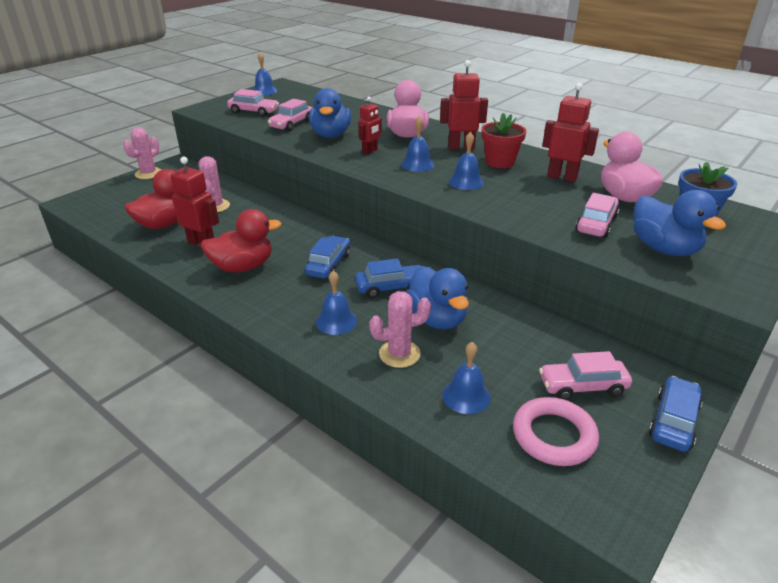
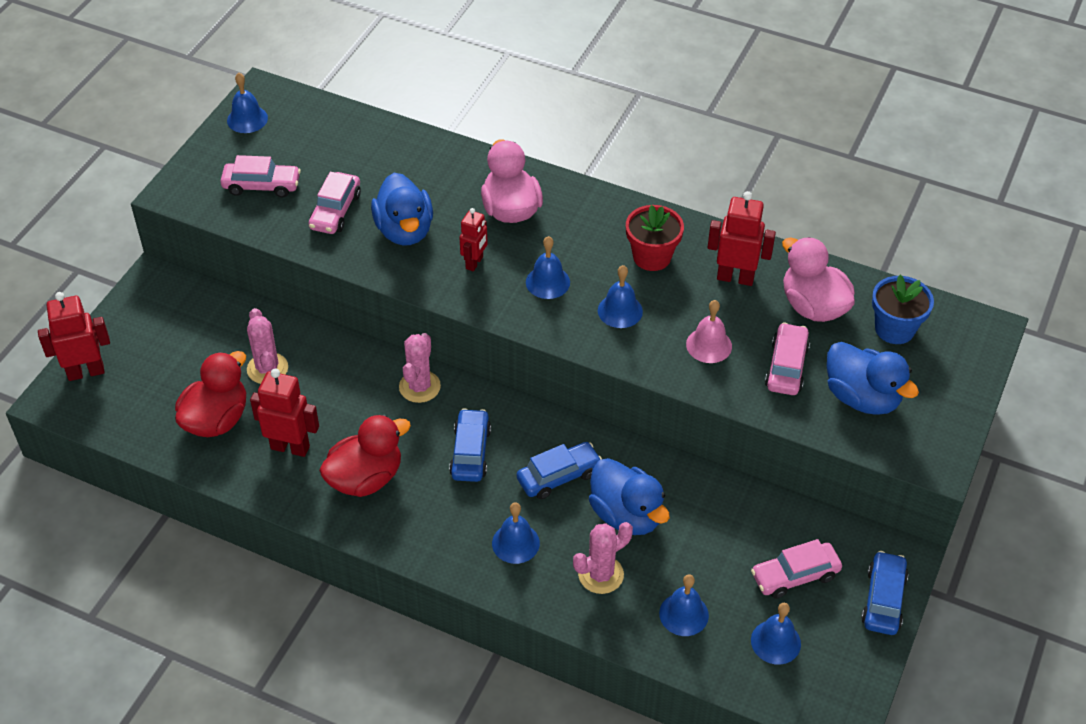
camera: 15 degrees left, 15 degrees up
pink cactus [123,127,161,179] -> pink cactus moved to [399,333,441,403]
red robot [440,60,488,150] -> red robot moved to [38,292,110,381]
pink ring [513,397,599,466] -> blue bell [751,603,801,665]
none -> pink bell [686,300,732,363]

